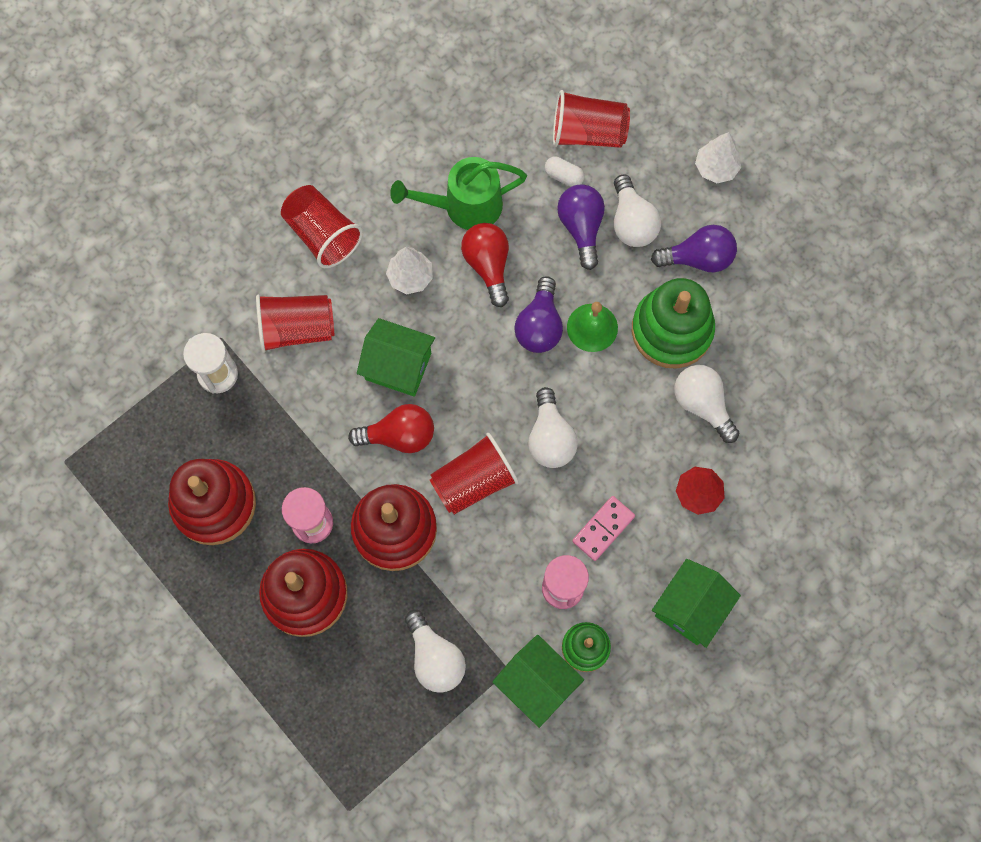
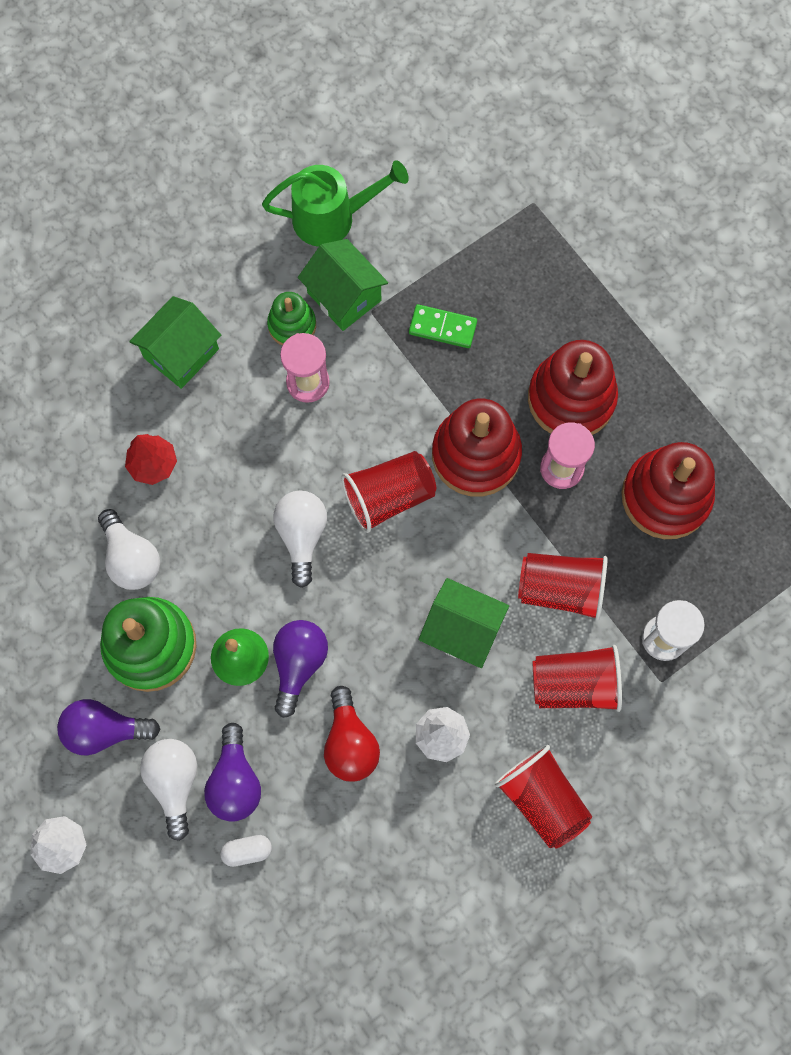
camera: 175 degrees left, 0 degrees up
red light bulb [348,404,434,453] -> none
green watering can [390,157,527,230] -> green watering can moved to [262,160,409,247]
white light bulb [405,610,466,693] -> green domino [409,304,477,348]
white capsule [545,157,585,187] -> white capsule turned 45 degrees counterclockwise [220,835,272,867]
red cup [553,90,630,148] -> red cup moved to [518,553,608,621]
pink domino [572,496,635,561] -> none

